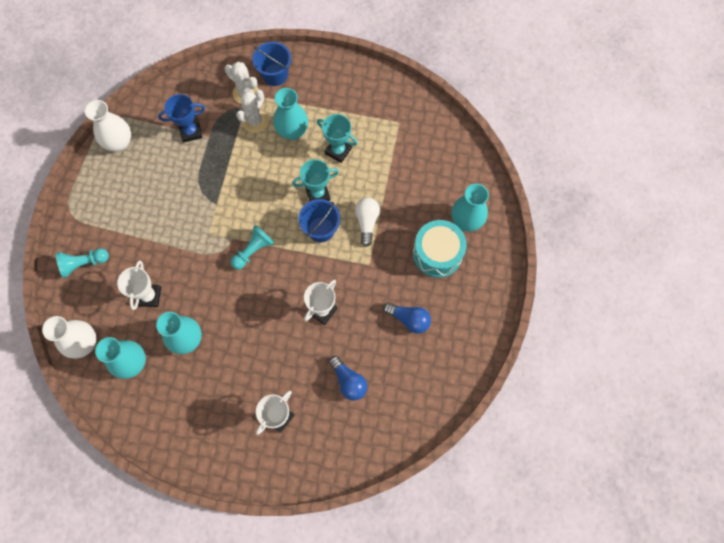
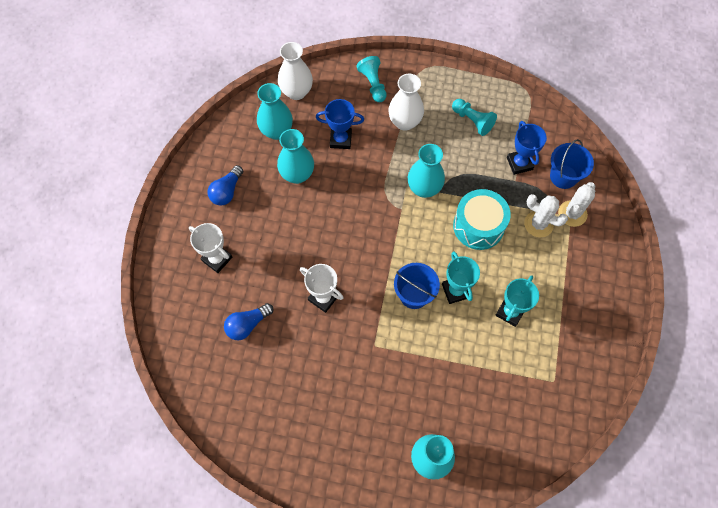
camera: 90 degrees right, 5 degrees down
white vase [85,100,131,152] -> white vase moved to [388,74,424,131]
white trophy [117,260,161,310] -> blue trophy [316,99,364,149]
turquoise pawn [230,225,275,270] -> turquoise pawn moved to [452,99,497,136]
blue bucket [252,42,291,86] -> blue bucket moved to [550,139,594,189]
turquoise vase [273,88,308,140] -> turquoise vase moved to [408,144,445,198]
white light bulb [355,197,380,247] -> none
blue light bulb [383,302,431,333] -> blue light bulb moved to [208,165,243,206]
turquoise drum [413,220,467,278] -> turquoise drum moved to [453,189,511,250]

